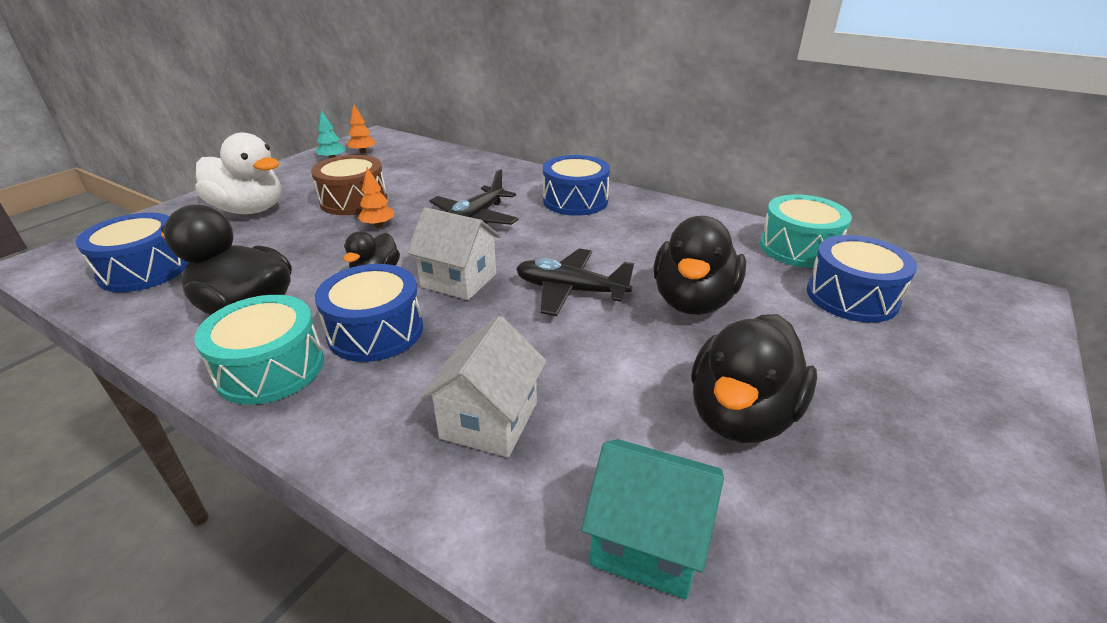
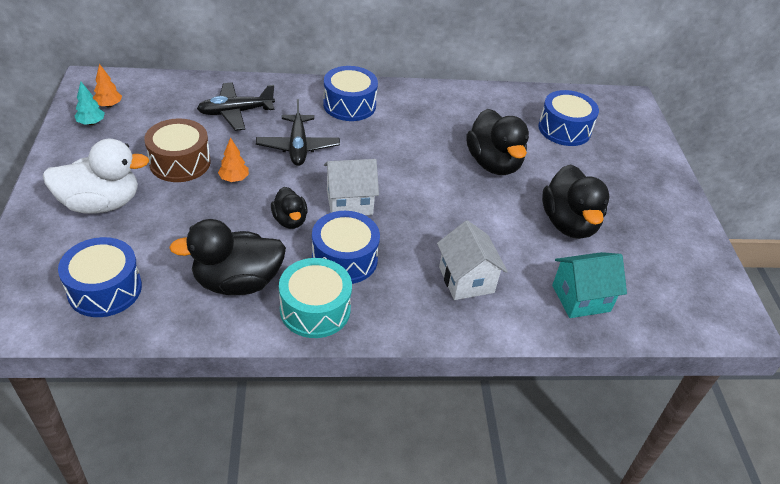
camera: 40 degrees left, 10 degrees up
black plane [516,248,634,316] -> black plane moved to [197,82,275,131]
turquoise drum [760,194,852,268] -> none

